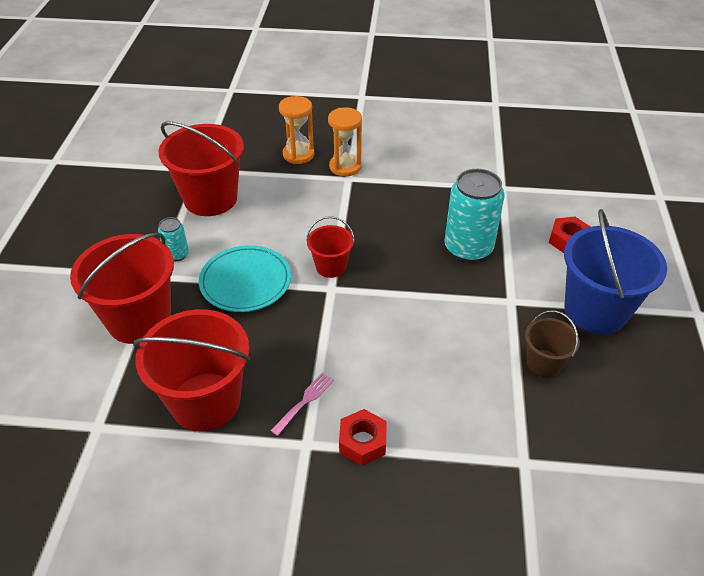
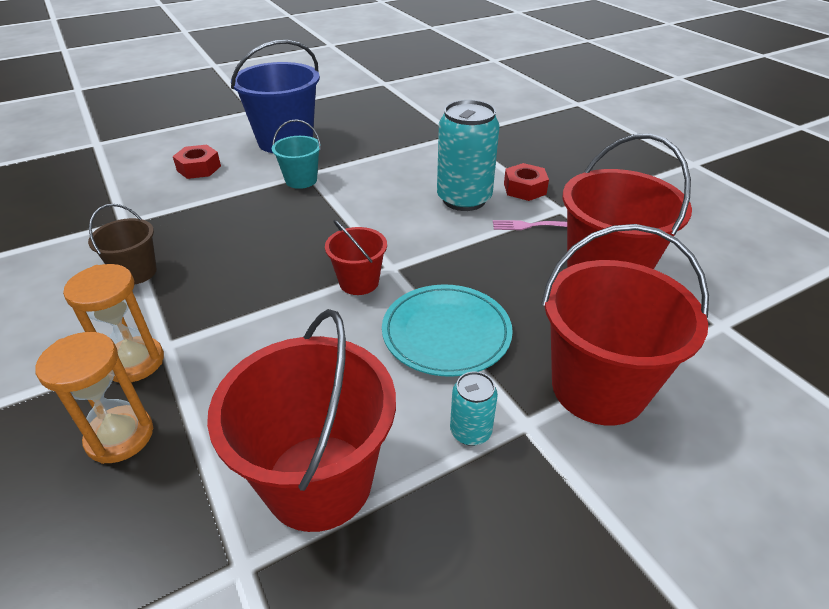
camera: 125 degrees left, 5 degrees down
turquoise can [444,169,505,262] -> turquoise can moved to [437,100,500,211]
brown bucket [525,310,580,377] -> brown bucket moved to [88,204,157,285]
none -> turquoise bucket [272,119,321,189]

